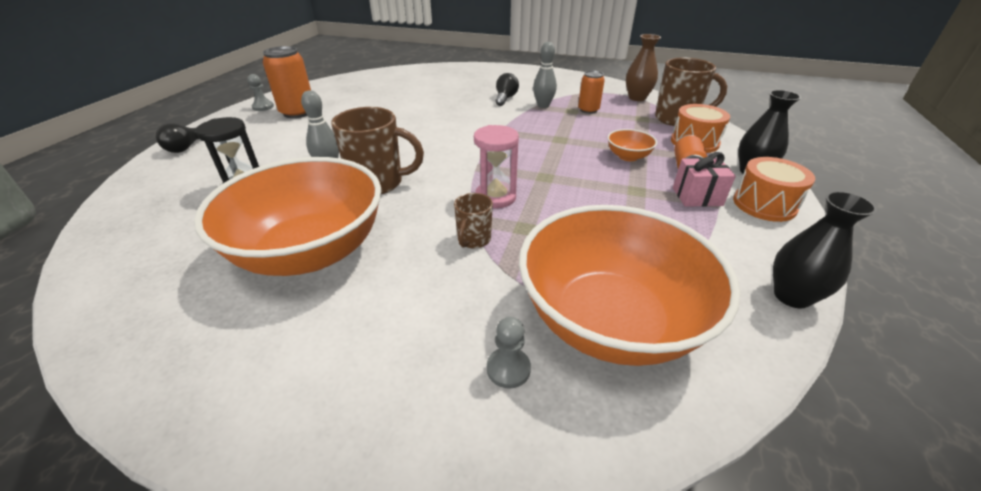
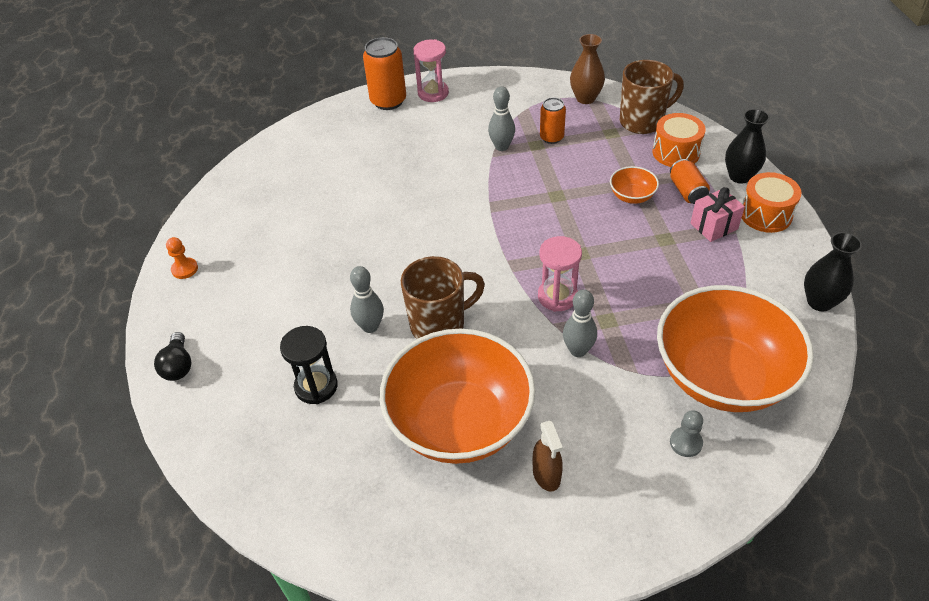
camera: 25 degrees left, 10 degrees up
grey pawn [247,74,274,111] -> orange pawn [166,237,198,279]
orange can [263,46,311,118] -> orange can moved to [363,37,406,110]
brown mug [454,193,493,248] -> grey bowling pin [563,289,597,357]
black light bulb [496,73,519,106] -> none
none -> pink hourglass [413,39,449,102]
none -> brown spray bottle [533,421,563,491]

